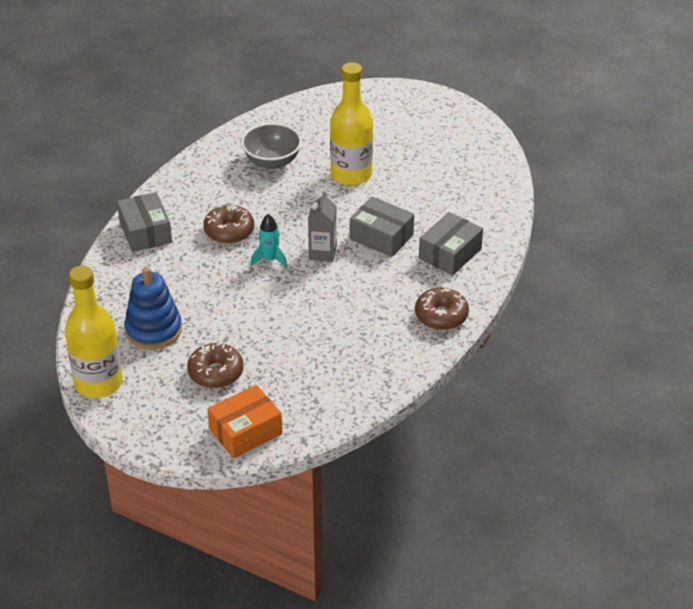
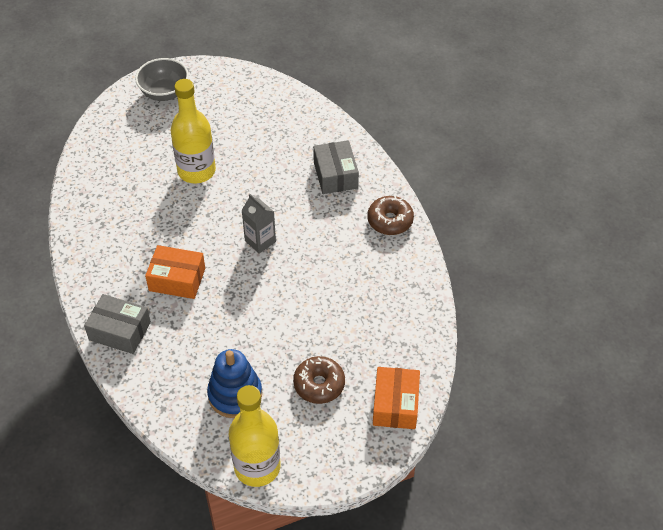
camera: 50 degrees left, 10 degrees up
brown donut [203,204,254,244] -> orange box [145,245,205,299]
grey bowl [241,123,302,169] -> grey bowl moved to [135,58,189,101]
turquoise rocket [250,214,288,268] -> none
grey box [350,197,414,257] -> none

